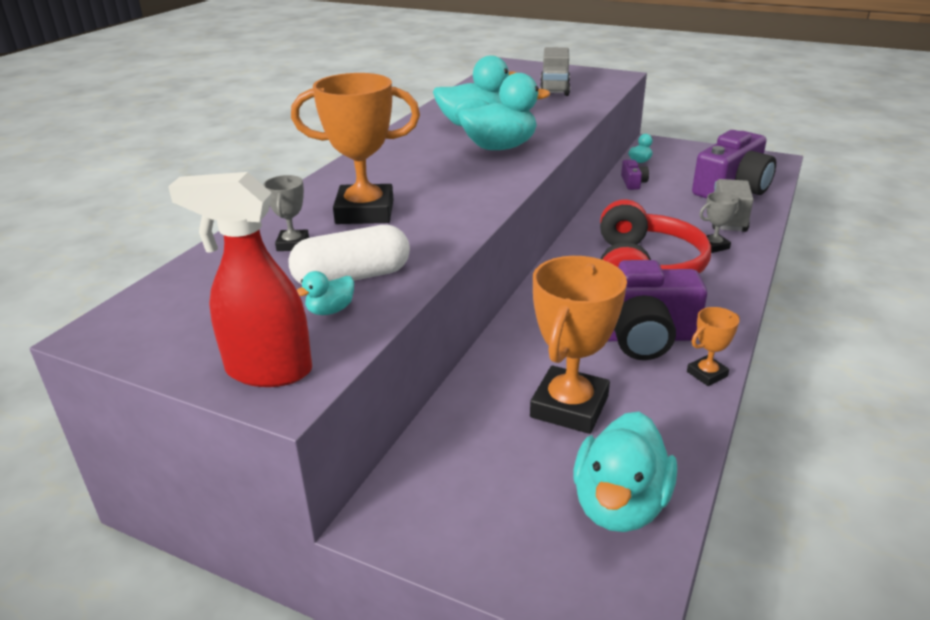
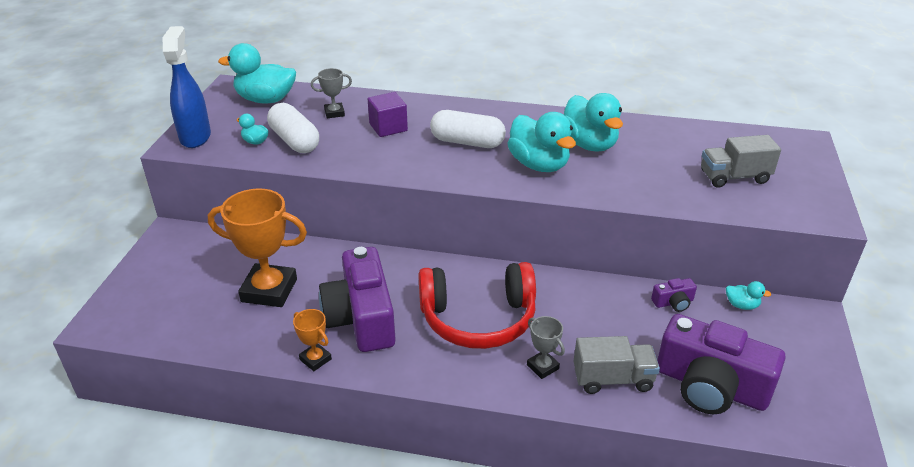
camera: 75 degrees right, 5 degrees up
red spray bottle [168,172,312,387] -> blue spray bottle [162,26,211,148]
orange trophy [291,73,420,224] -> purple cube [368,92,408,137]
turquoise duck [573,412,677,532] -> turquoise duck moved to [218,43,296,103]
none -> white capsule [430,110,506,148]

